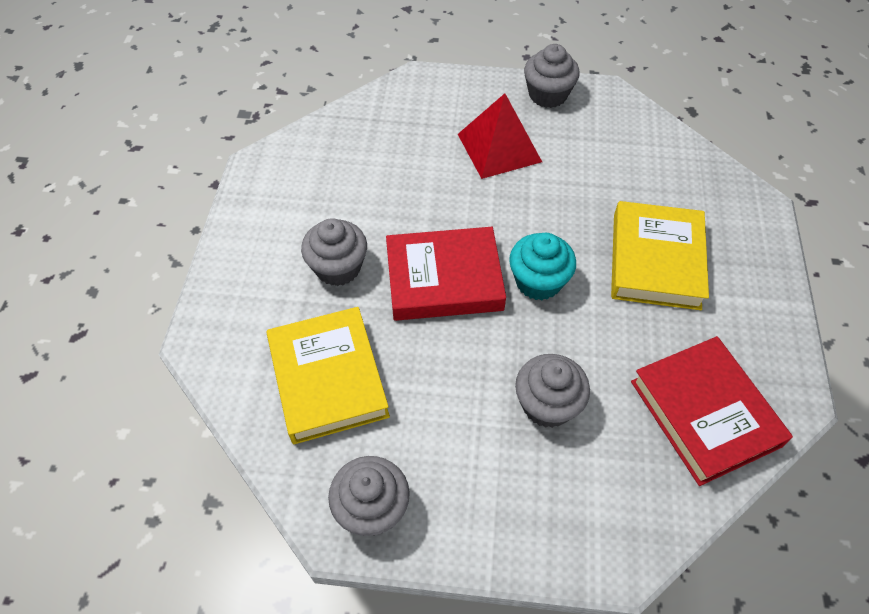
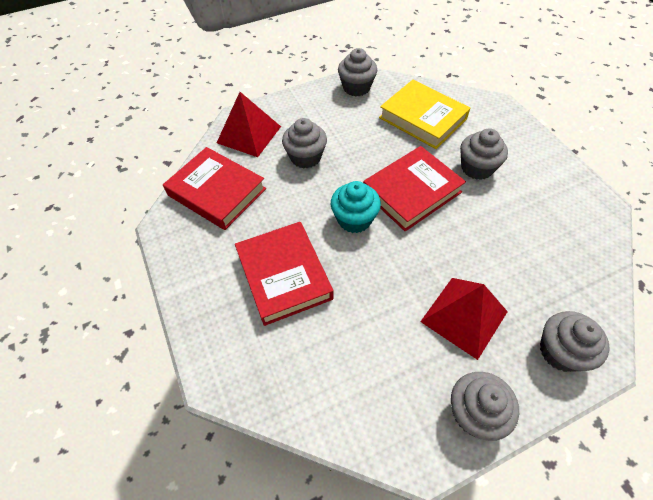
camera: 150 degrees right, 0 degrees up
yellow book [611,201,709,310] -> red book [235,222,334,326]
none -> red pyramid [217,92,281,157]
none -> grey cupcake [540,311,609,372]

